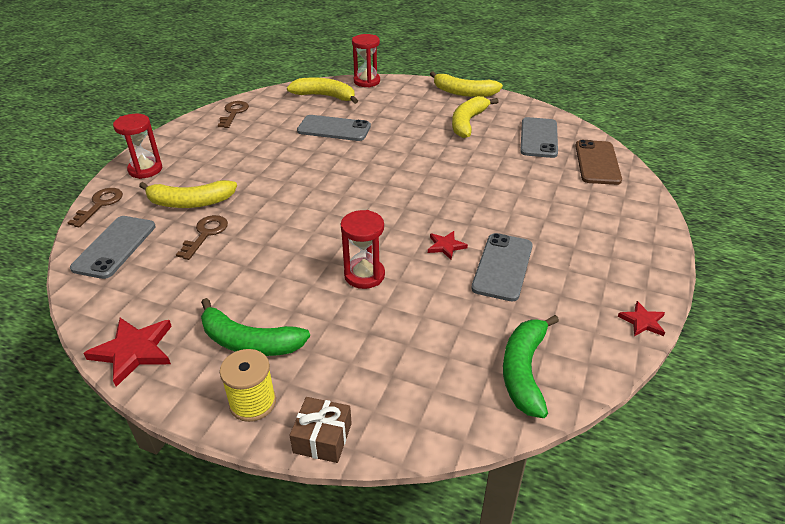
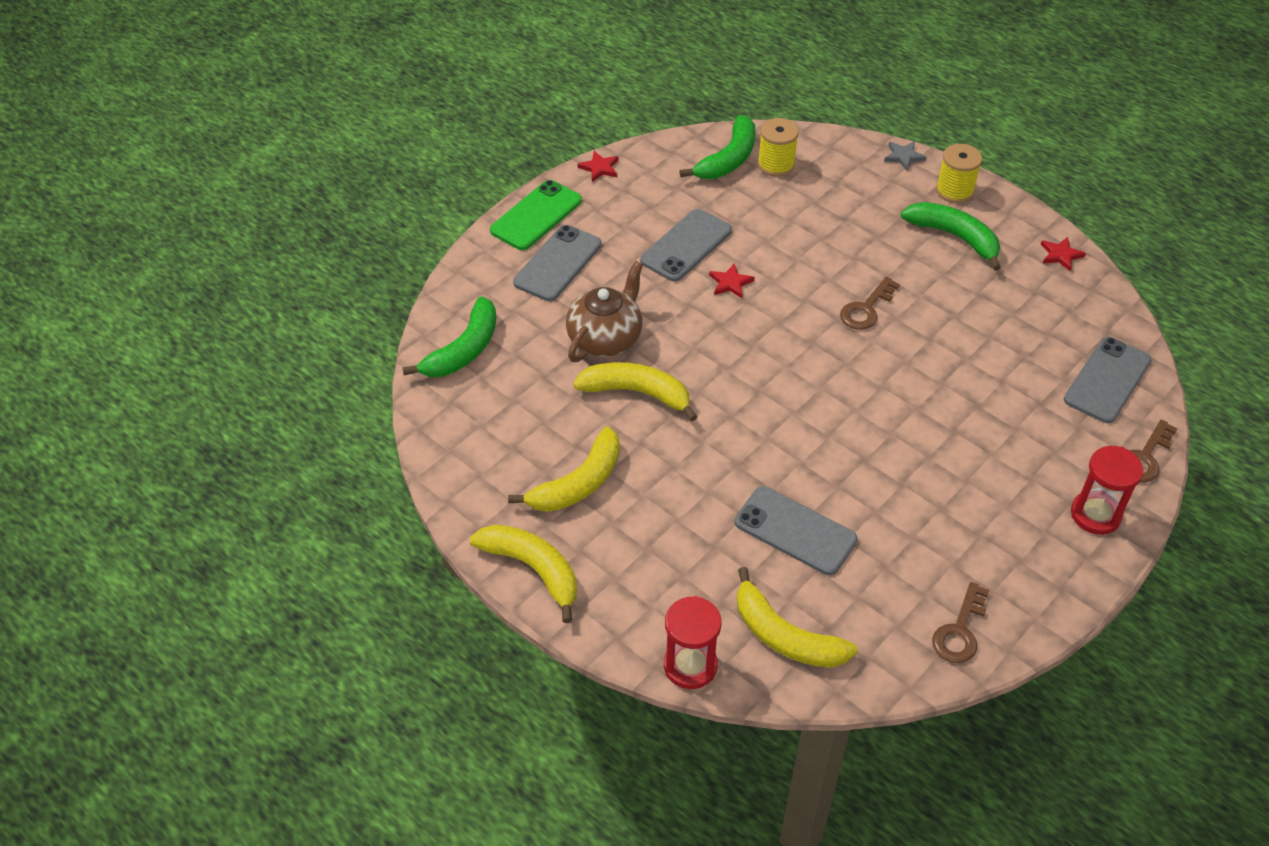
camera: 160 degrees left, 10 degrees up
red star [84,318,172,387] -> red star [1041,237,1086,271], size x0.57
yellow banana [139,180,237,208] -> yellow banana moved to [573,362,698,421]
brown key [176,215,228,260] -> brown key moved to [840,277,900,330]
brown gift [289,397,352,463] -> grey star [884,141,927,171]
red hourglass [341,210,385,289] -> none
grey phone [520,117,558,158] -> grey phone moved to [513,225,601,301]
brown phone [575,140,622,185] -> green banana [402,296,496,377]
none -> green phone [490,180,582,250]
none -> brown teapot [566,261,643,362]
none -> yellow spool [758,118,799,177]

